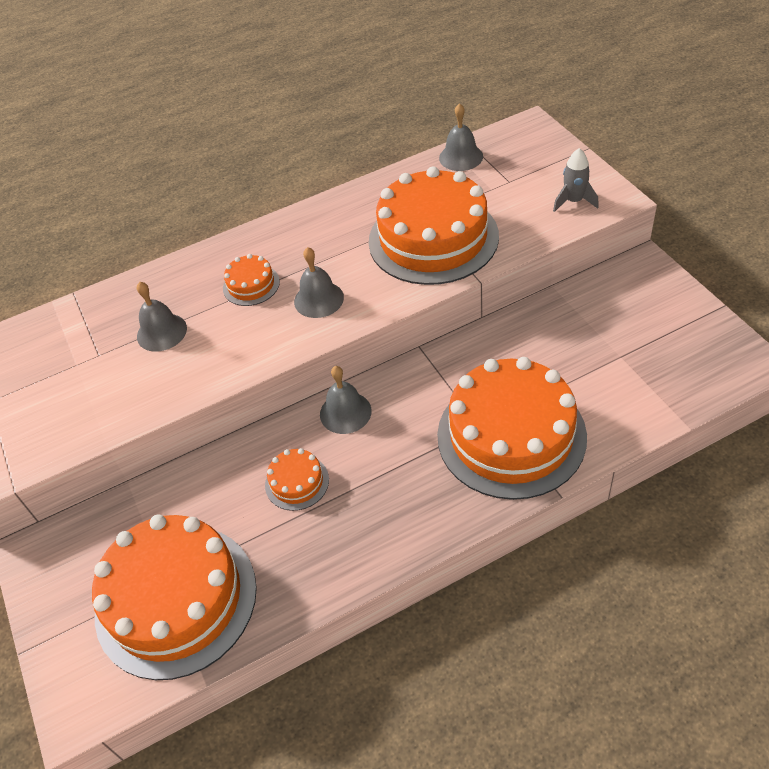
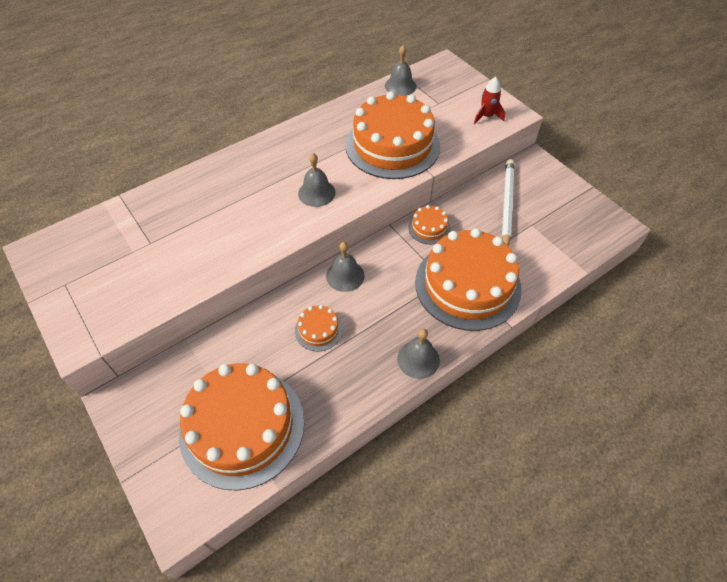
camera: 15 degrees left, 5 degrees up
grey bell [137,282,187,352] -> grey bell moved to [397,329,440,379]
orange cake [223,254,280,306] -> orange cake moved to [408,205,451,245]
grey rocket [553,148,599,212] -> red rocket [474,77,505,124]
none -> white pencil [502,159,514,246]

